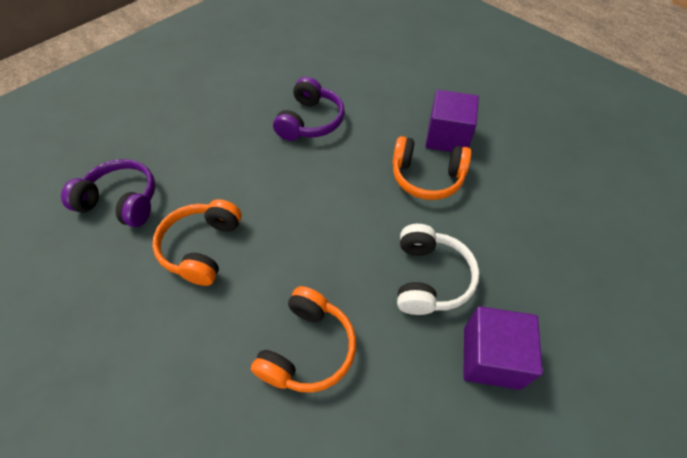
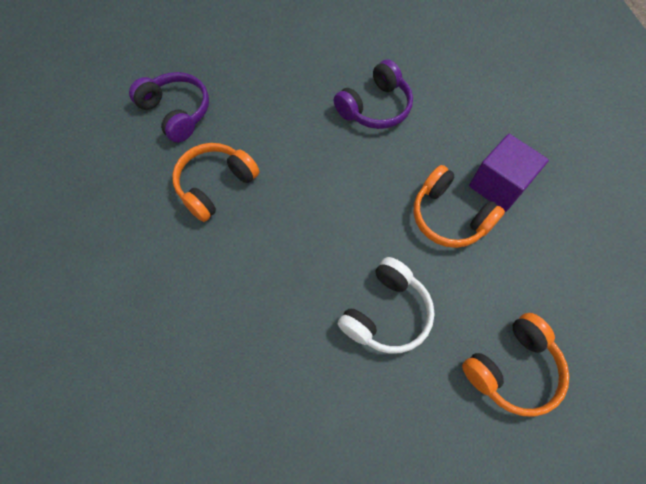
camera: 30 degrees right, 10 degrees up
orange headphones [251,286,356,393] -> orange headphones moved to [462,313,569,417]
purple cube [463,306,543,390] -> none

